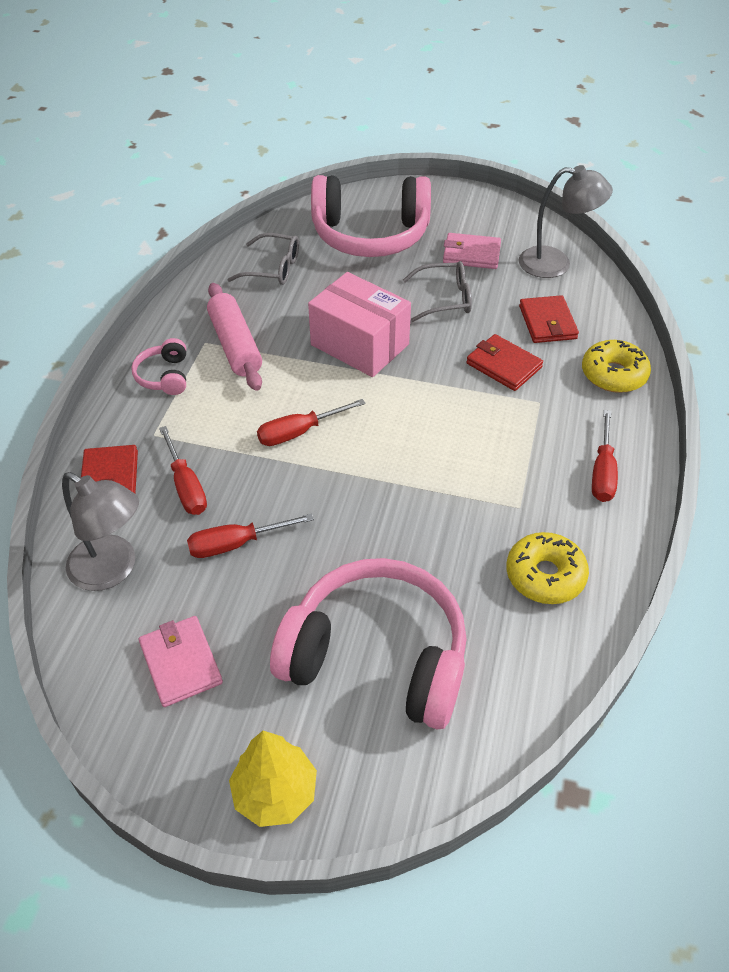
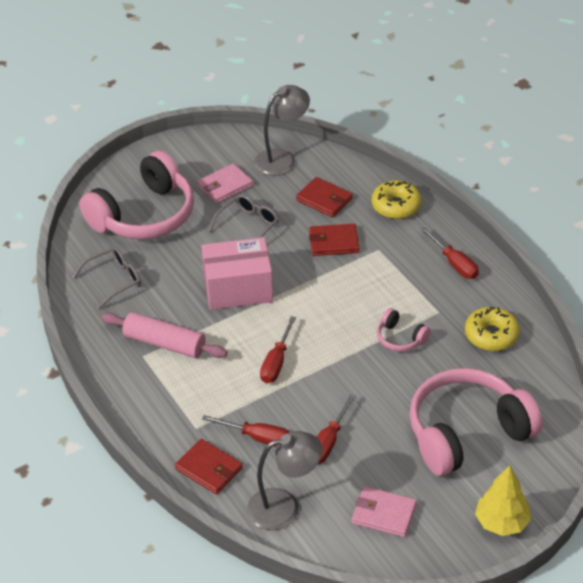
camera: 45 degrees left, 5 degrees down
pink headphones [131,338,186,395] -> pink headphones moved to [377,308,431,351]

